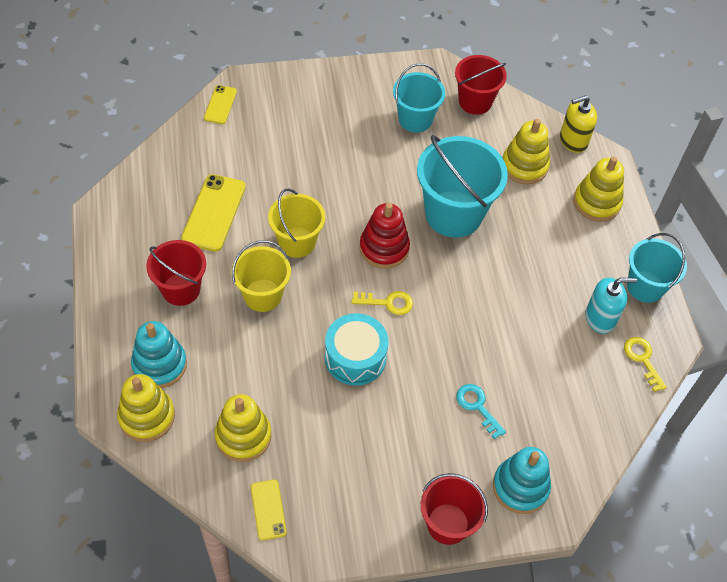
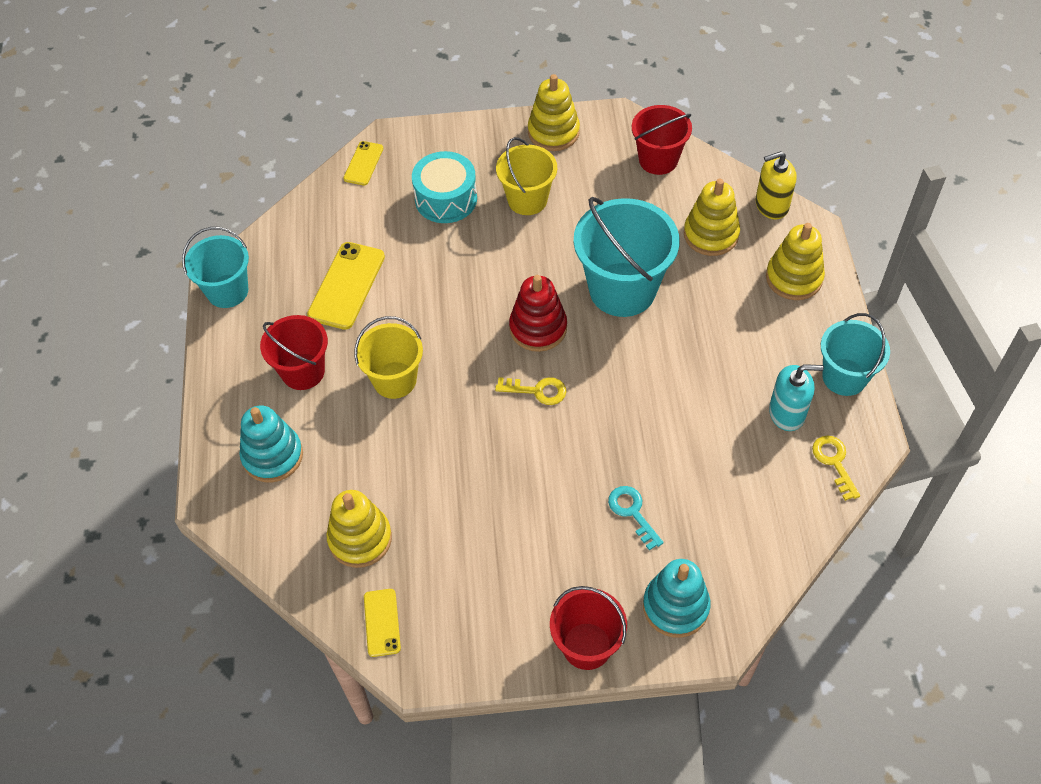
camera: 10 degrees right, 0 degrees up
yellow stacking toy [117,374,175,442] -> yellow stacking toy moved to [528,74,580,151]
yellow bucket [268,189,325,258] -> yellow bucket moved to [496,137,557,215]
turquoise drum [325,313,389,386] -> turquoise drum moved to [412,151,477,223]
turquoise bucket [393,63,445,133] -> turquoise bucket moved to [182,227,249,308]

